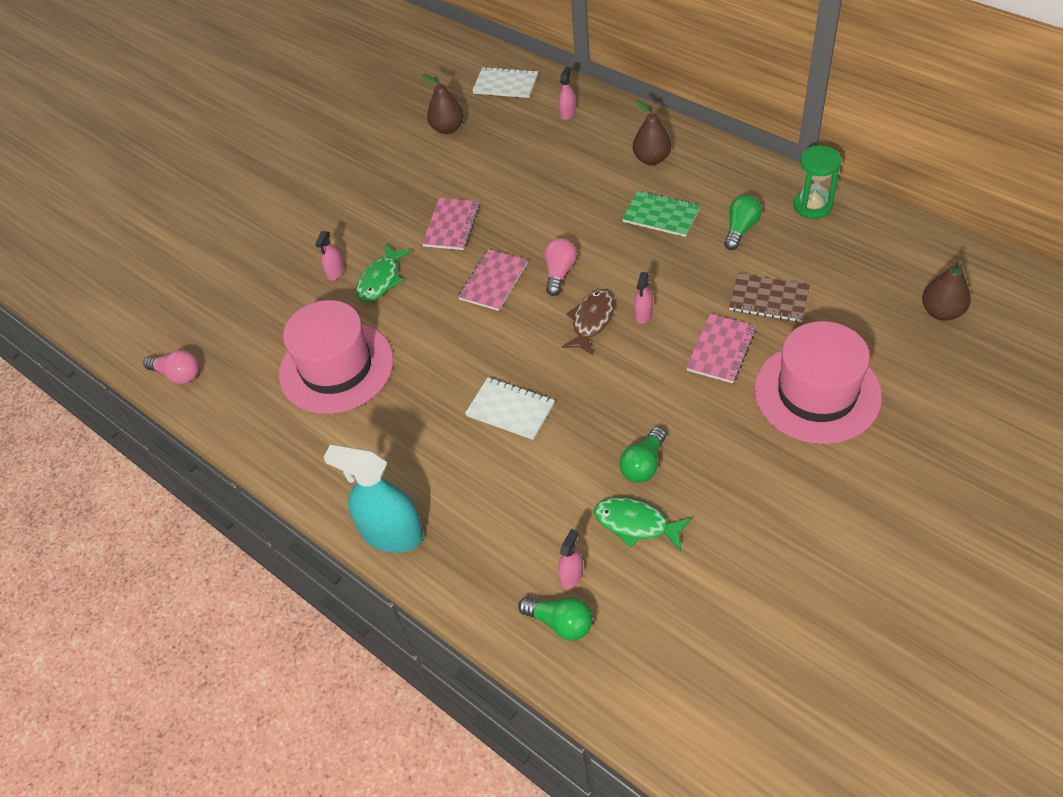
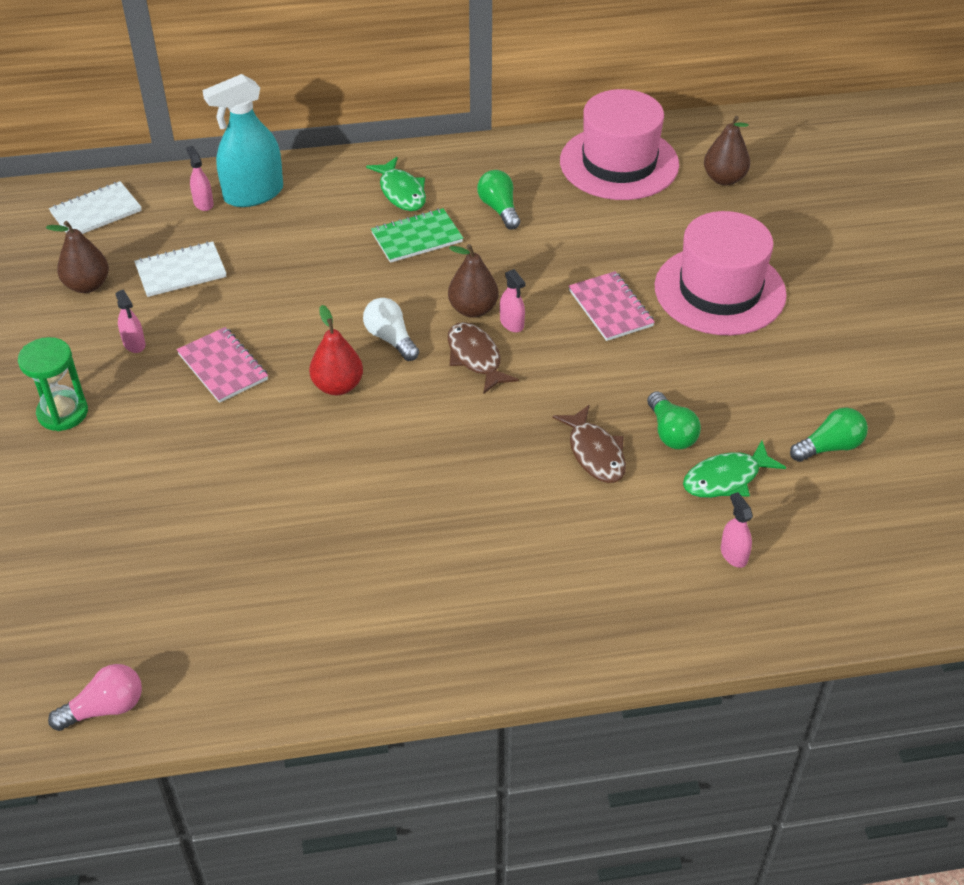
camera: 55 degrees left, 5 degrees down
pink hat [279,300,394,414] -> pink hat moved to [560,89,679,200]
pink spray bottle [315,231,344,281] -> pink spray bottle moved to [115,289,145,353]
turquoise spray bottle [324,444,423,553] -> turquoise spray bottle moved to [202,74,283,207]
green fish [356,244,411,302] -> green fish moved to [366,157,426,211]
pink notebook [458,249,528,311] -> red pear [309,305,363,395]
white notebook [465,377,555,440] -> white notebook moved to [134,241,227,297]
green light bulb [518,597,593,640] -> green light bulb moved to [790,407,868,462]
pink light bulb [544,238,577,296] -> white light bulb [363,298,419,361]
brown pear [633,100,672,165] -> brown pear moved to [448,244,499,318]
brown notebook [729,273,810,322] -> none
green hourglass [794,145,841,219] -> green hourglass moved to [18,337,88,431]
none -> brown fish [552,405,626,483]

